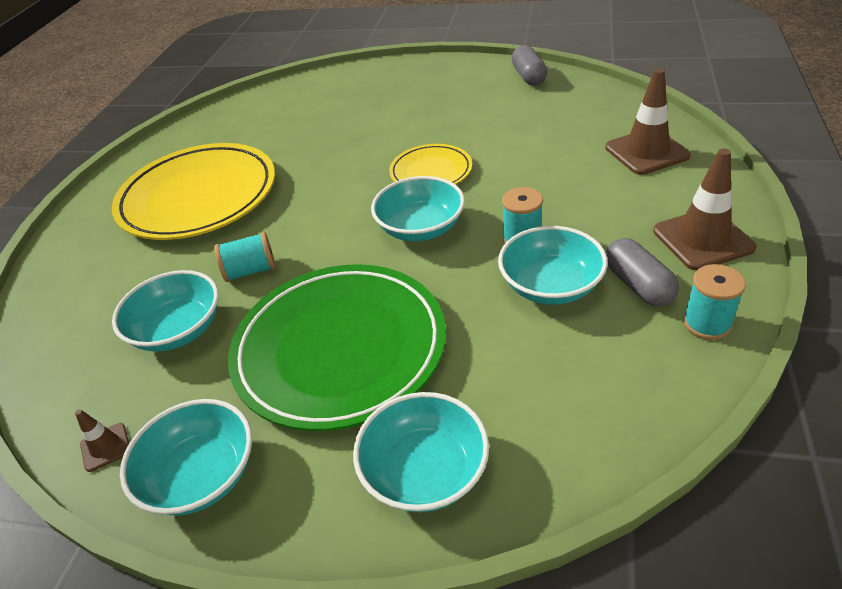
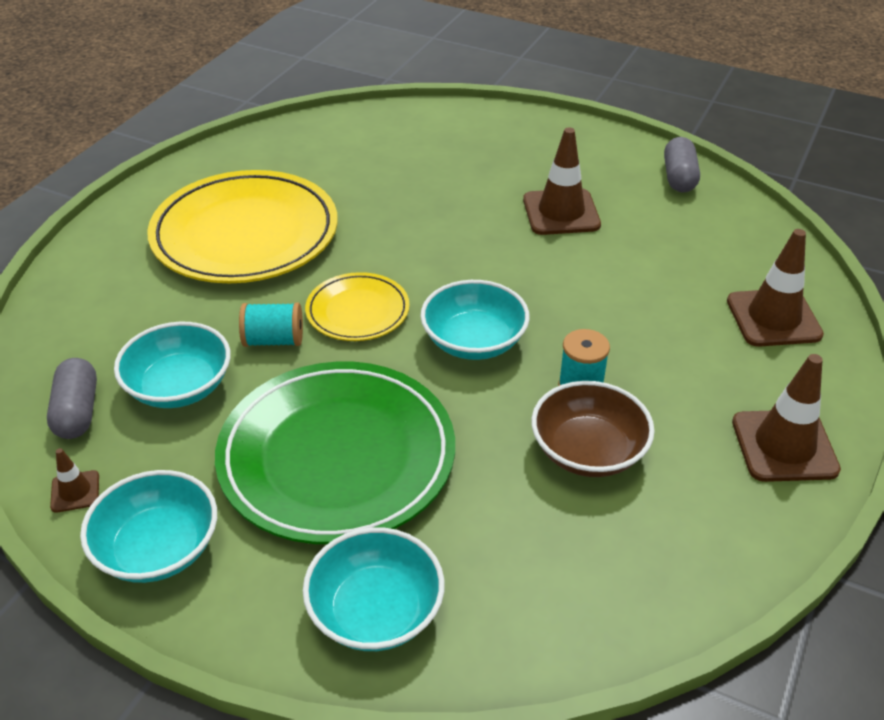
camera: 10 degrees right, 0 degrees up
yellow plate [389,144,472,185] -> yellow plate moved to [305,272,409,341]
turquoise bowl [498,226,608,305] -> brown bowl [531,381,655,477]
grey capsule [606,238,679,306] -> grey capsule moved to [47,358,97,439]
turquoise spool [683,264,746,340] -> none
none -> brown traffic cone [523,128,601,235]

